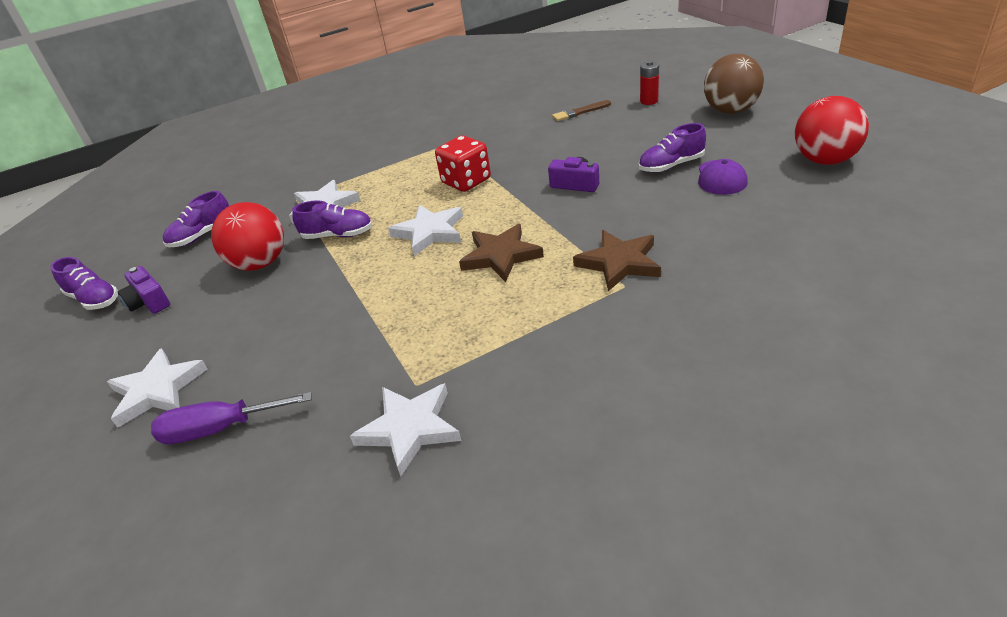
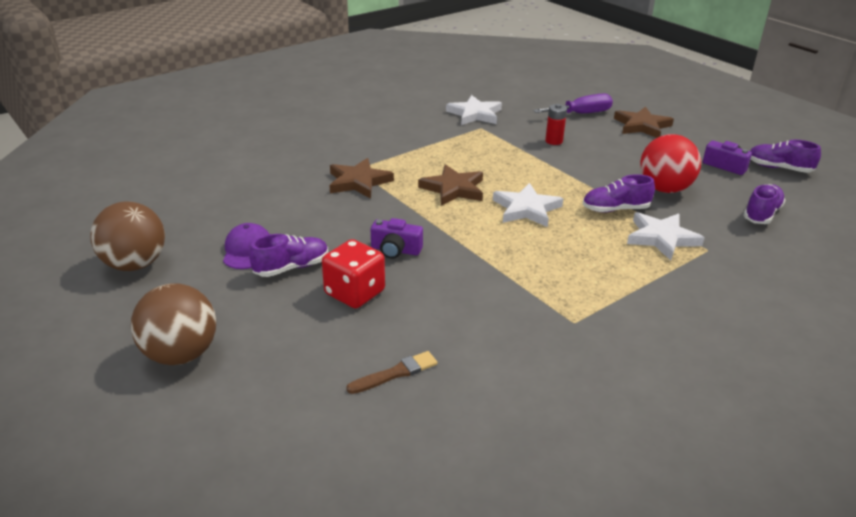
camera: 165 degrees right, 5 degrees down
white star [107,348,207,428] -> brown star [614,106,674,138]
red dice [435,135,491,192] -> red dice moved to [322,239,385,308]
red battery [640,61,659,105] -> red battery moved to [545,104,567,145]
red ball [795,96,869,165] -> brown ball [90,201,165,271]

